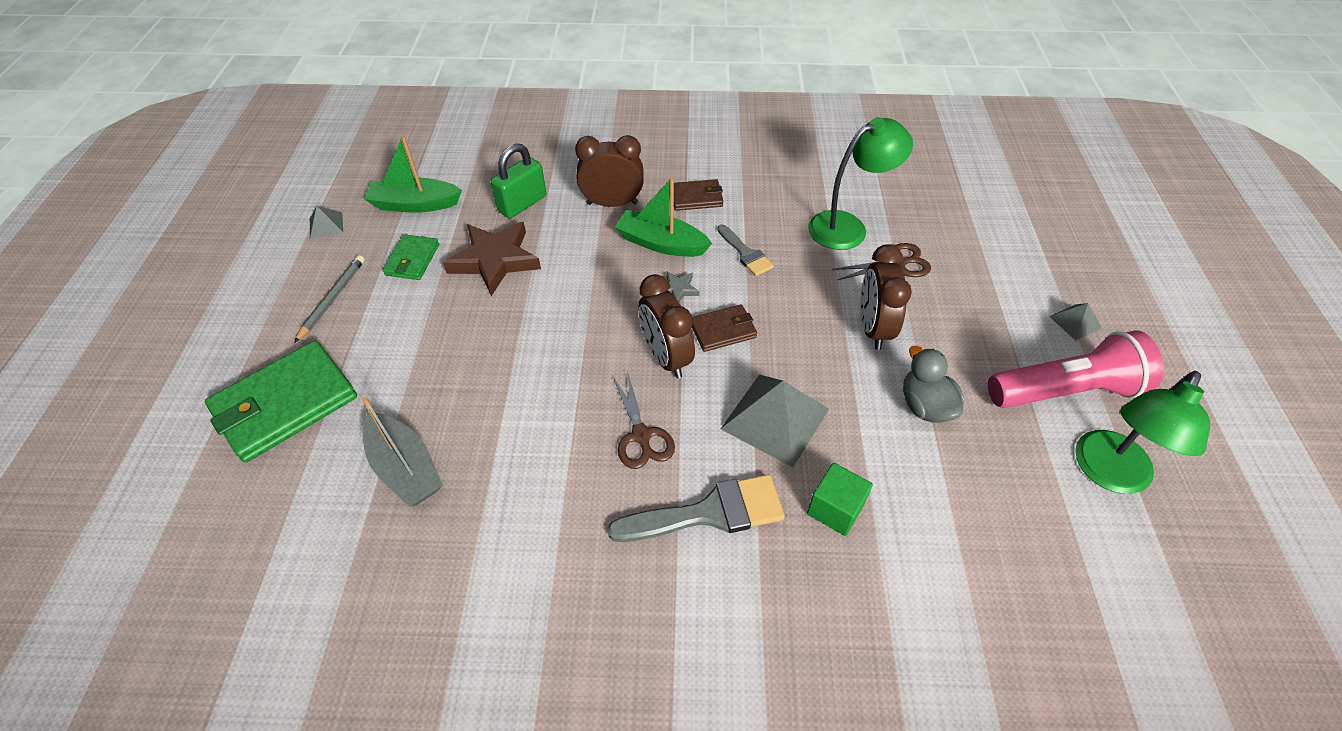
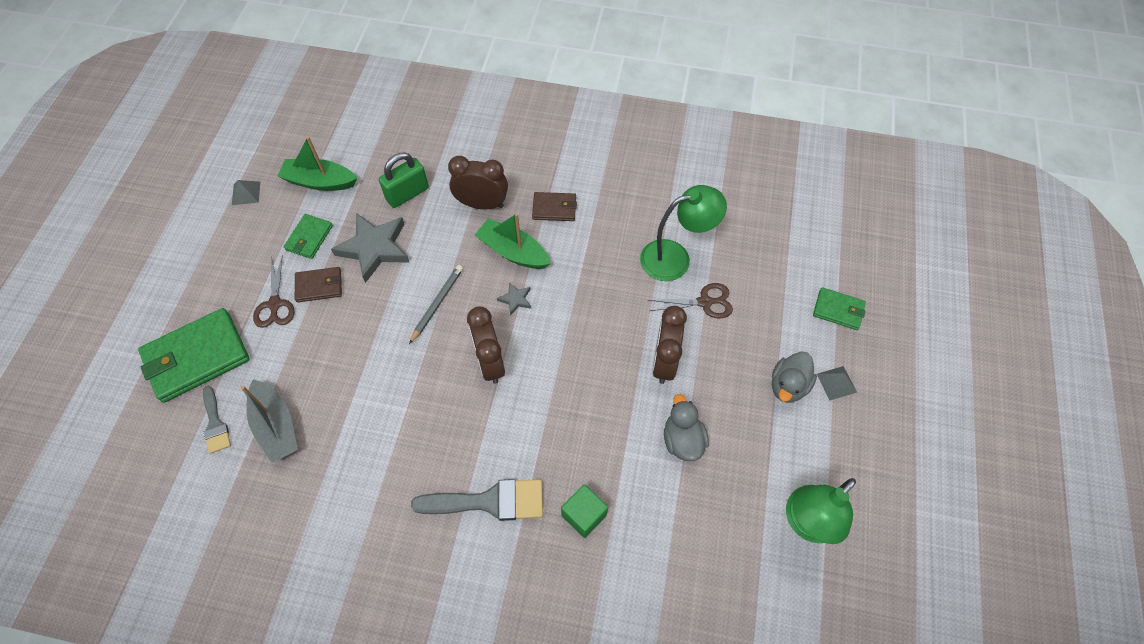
camera: 10 degrees right, 10 degrees up
grey pencil [294,255,365,343] -> grey pencil moved to [409,265,463,344]
brown star [443,222,541,296] -> grey star [331,213,410,283]
brown scissors [613,371,675,469] -> brown scissors moved to [253,255,295,328]
brown wallet [692,304,757,352] -> brown wallet moved to [295,267,342,302]
grey brush [717,225,774,276] -> grey brush moved to [203,386,231,454]
grey pyramid [721,375,829,467] -> none
pink flashlight [988,330,1164,408] -> none
none -> grey duck [772,351,817,403]
none -> green wallet [813,287,866,330]

